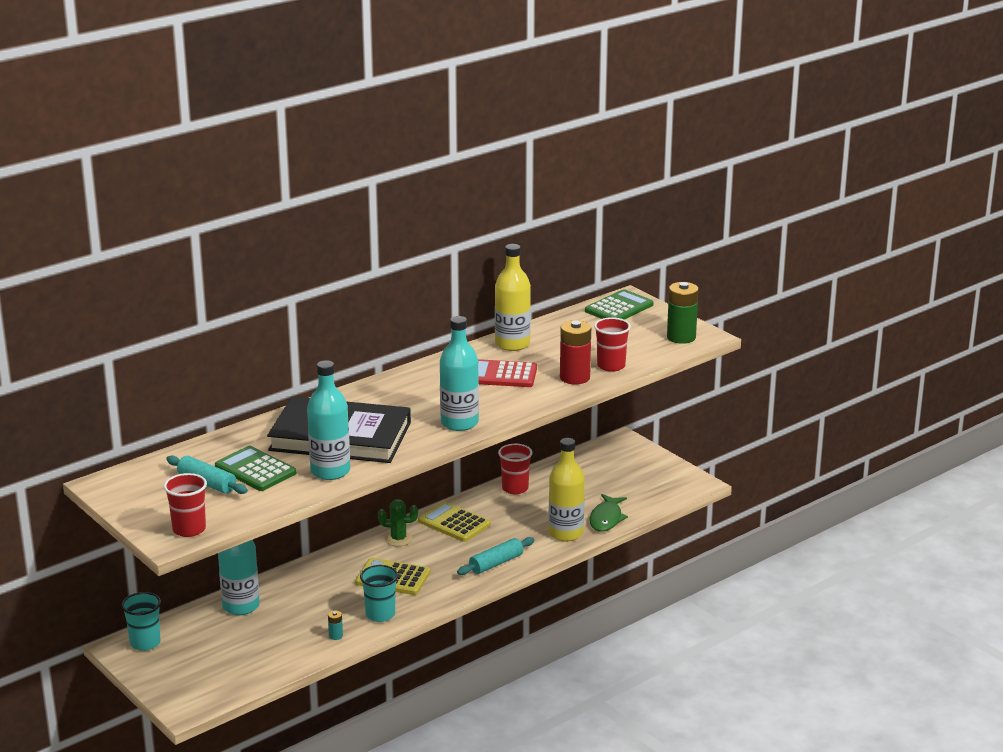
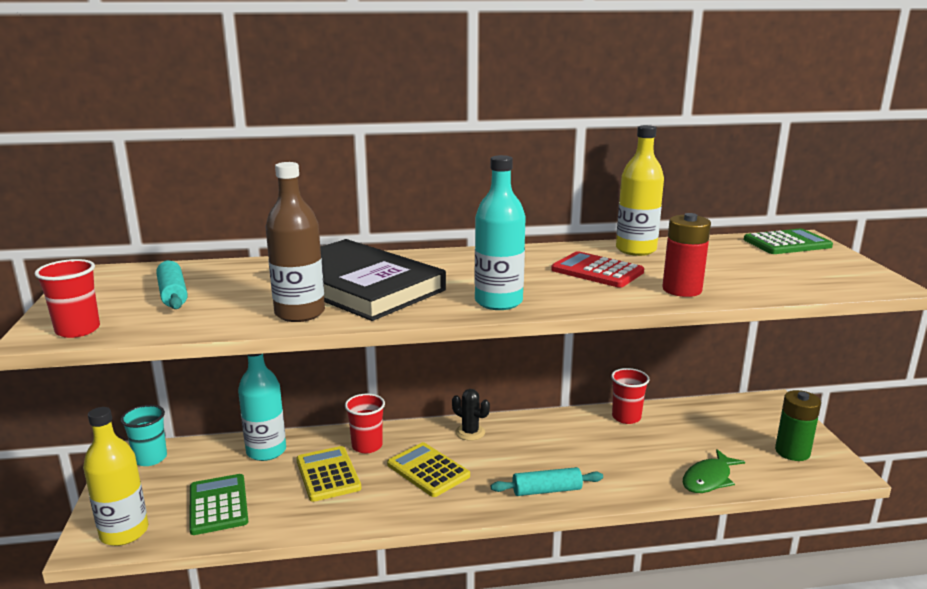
camera: 30 degrees right, 5 degrees down
green calculator [215,446,296,491] -> green calculator moved to [189,474,248,535]
turquoise bottle [307,360,350,480] -> brown bottle [266,162,325,322]
turquoise battery [328,611,343,640] -> none
turquoise cup [360,565,398,622] -> none
green cactus [378,499,418,546] -> black cactus [452,389,490,441]
yellow calculator [418,501,491,542] -> yellow calculator moved to [296,446,361,502]
yellow bottle [548,438,585,542] -> yellow bottle moved to [83,407,148,546]
red cup [594,317,631,372] -> red cup moved to [345,394,385,453]
green battery [667,282,699,344] -> green battery moved to [775,390,821,461]

